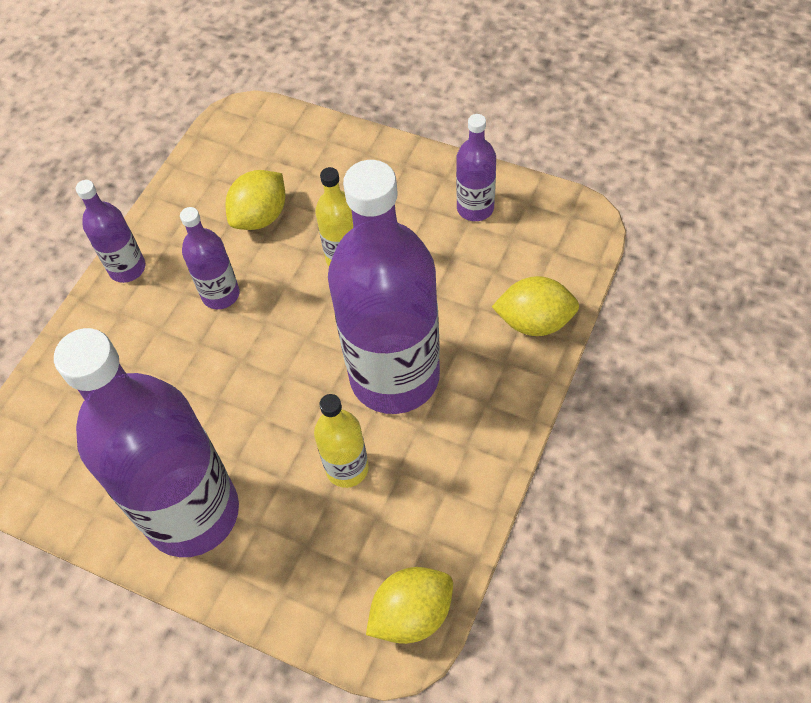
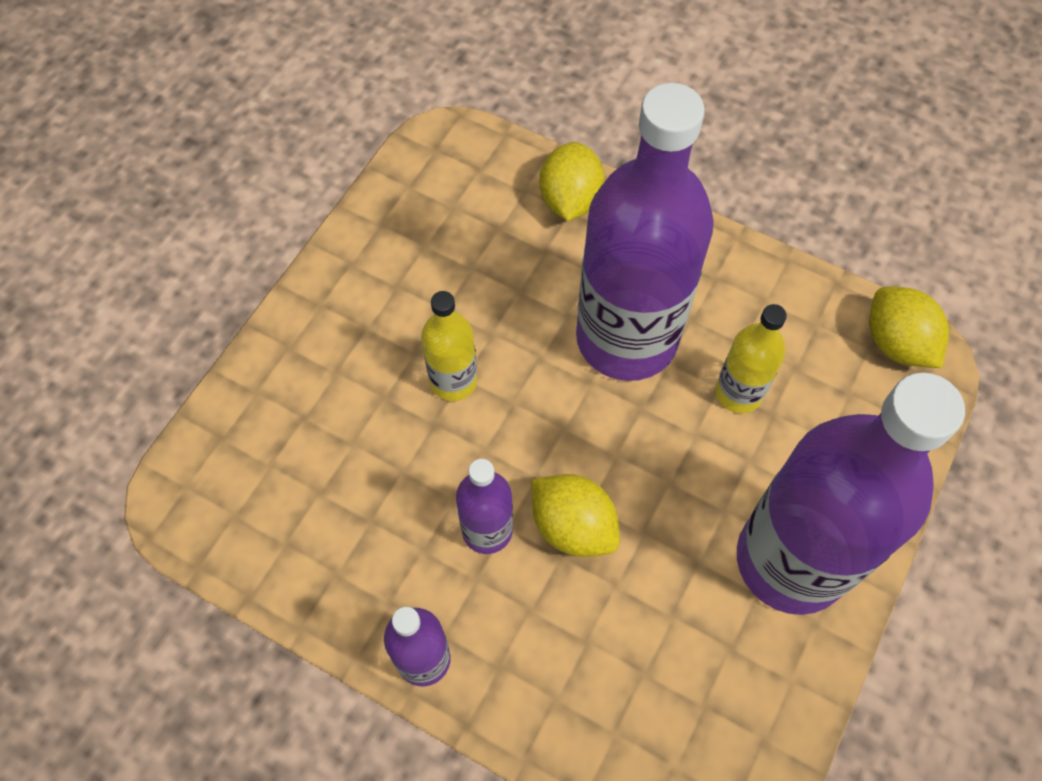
camera: 90 degrees left, 5 degrees up
yellow lemon [225,170,286,230] -> yellow lemon moved to [532,474,620,557]
purple bottle [456,114,496,221] -> none

